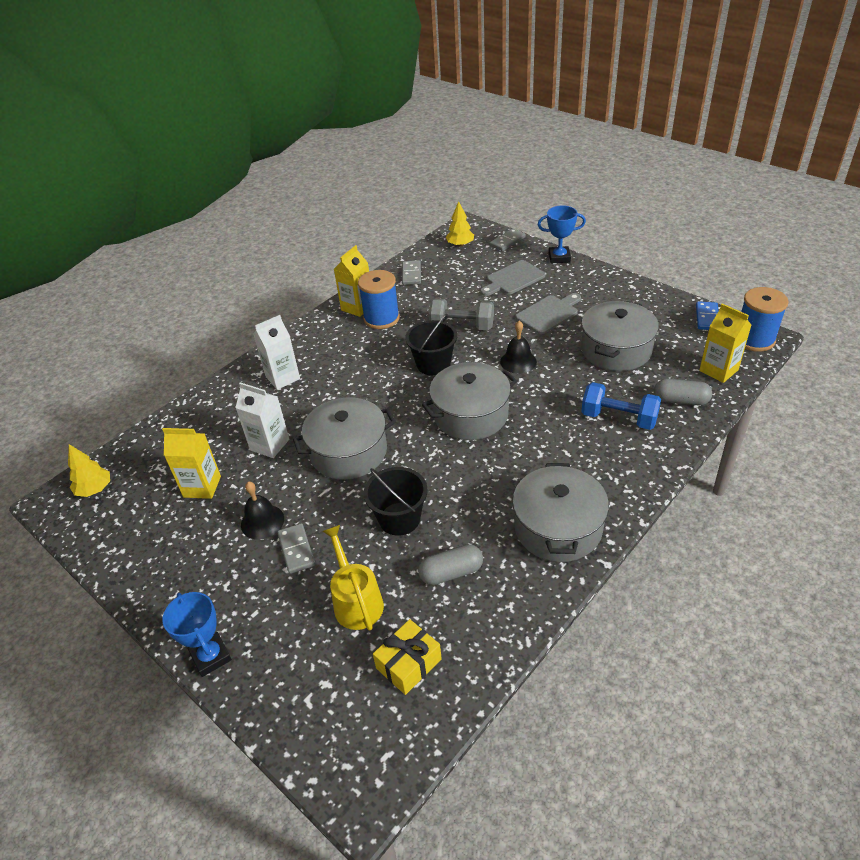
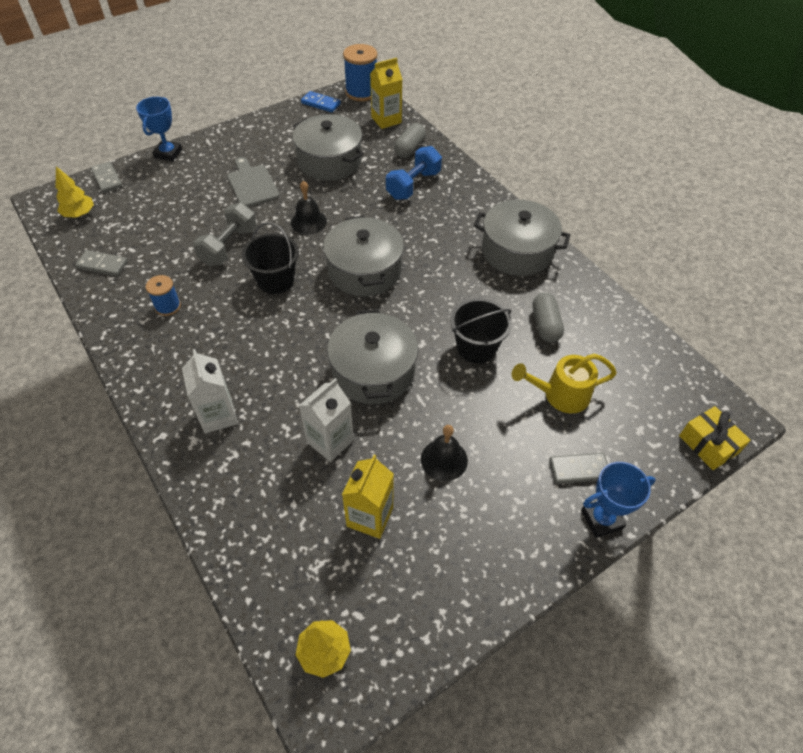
camera: 80 degrees left, 10 degrees up
grey domino [277,523,315,574] -> grey domino moved to [549,453,608,484]
yellow carton [334,245,369,317] -> none
blue spool [358,270,400,329] -> blue spool [146,275,181,316], size x0.58
yellow gift [373,619,442,695] -> yellow gift moved to [679,406,751,470]
grey cutting board [480,260,545,296] -> none

